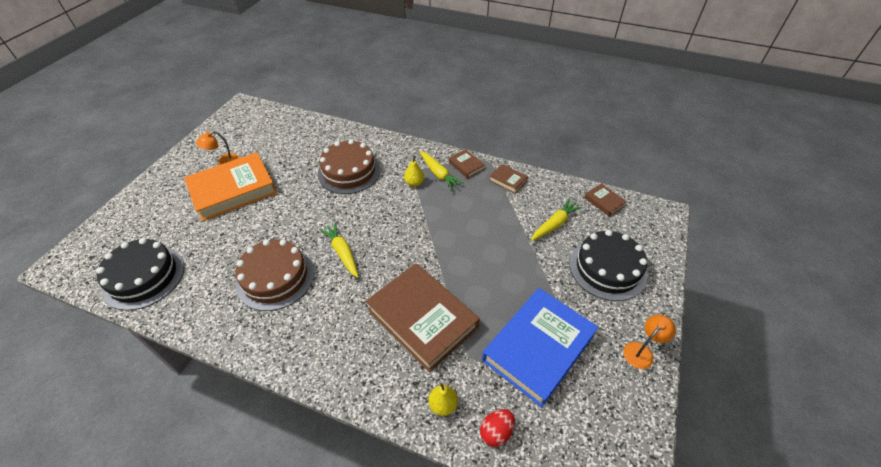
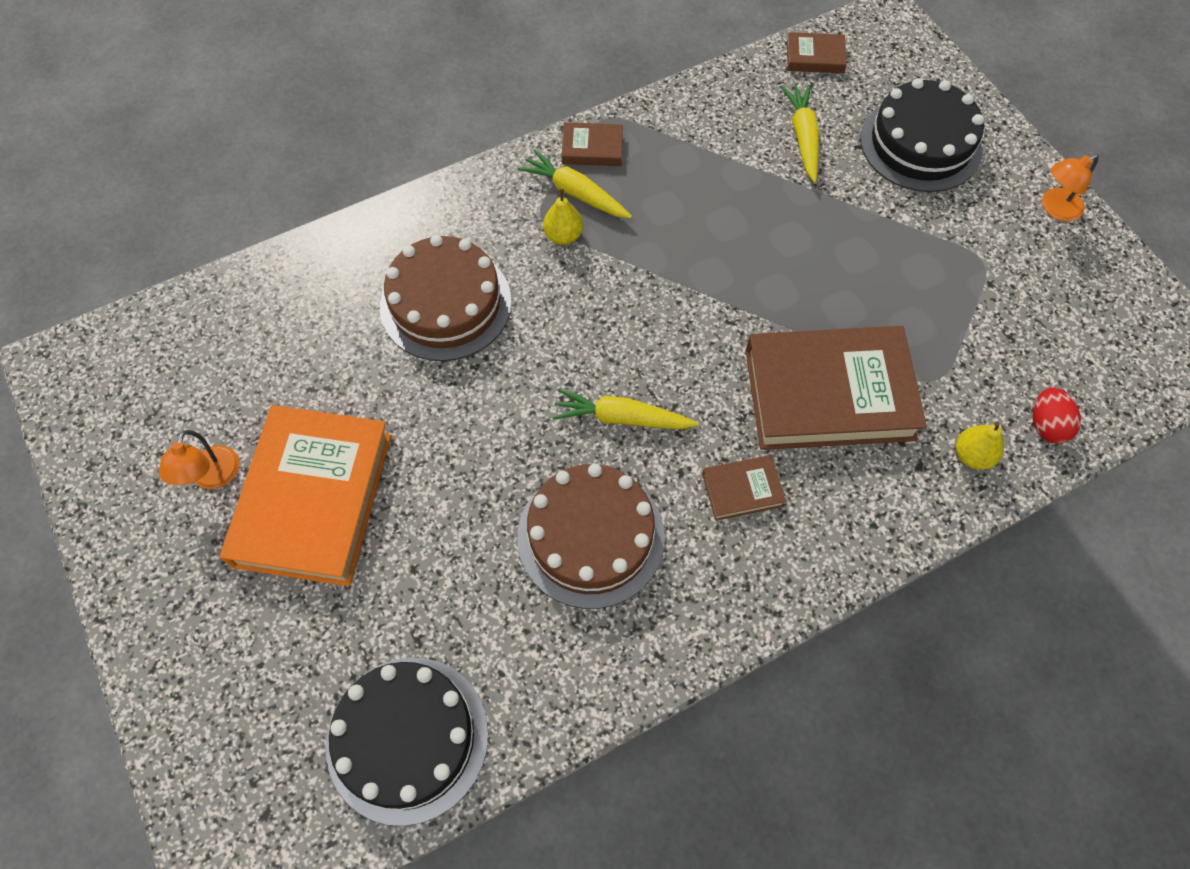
camera: 50 degrees left, 15 degrees up
yellow carrot [420,151,464,191] -> yellow carrot turned 150 degrees counterclockwise [518,149,632,218]
blue book [482,288,598,407] -> none
brown book [489,164,528,194] -> brown book moved to [702,455,786,521]
orange lamp [623,315,676,369] -> orange lamp turned 120 degrees counterclockwise [1042,154,1099,221]

